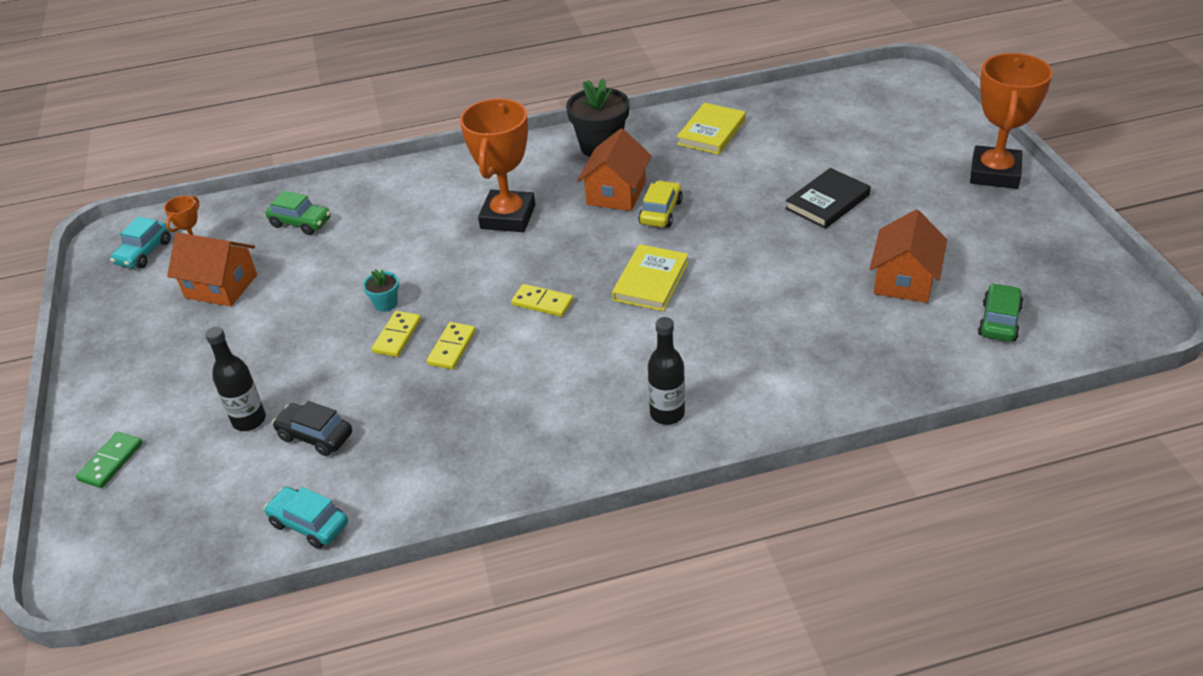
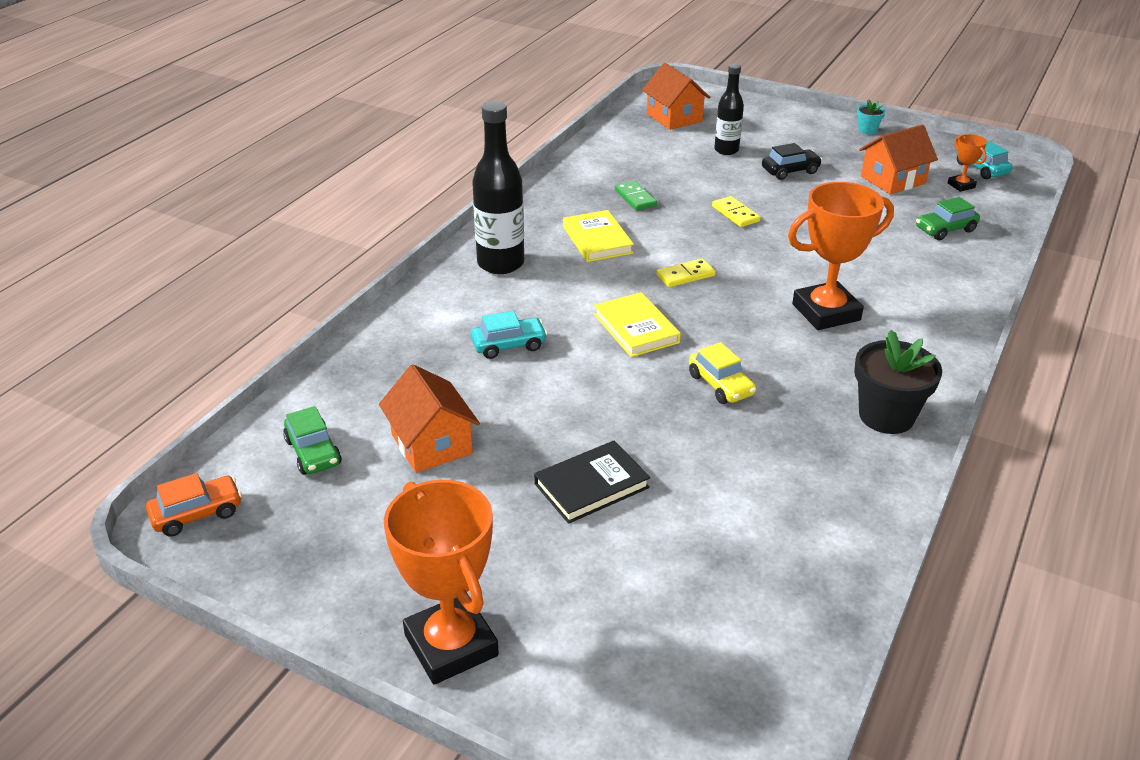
camera: 130 degrees right, 5 degrees down
green domino [76,432,142,488] -> green domino moved to [615,181,657,211]
turquoise car [264,487,348,549] -> turquoise car moved to [471,311,548,359]
black car [272,401,352,456] -> black car moved to [762,143,822,180]
turquoise flower pot [363,269,399,312] -> turquoise flower pot moved to [857,100,885,134]
yellow domino [427,322,476,370] -> none
orange trophy [460,98,535,232] -> orange trophy turned 75 degrees counterclockwise [788,182,894,330]
orange house [577,129,652,211] -> orange house moved to [642,63,710,130]
black bottle [648,317,685,425] -> black bottle [472,101,524,274], size x1.62
yellow book [677,103,746,155] -> yellow book moved to [563,210,634,262]
black book [785,168,871,229] -> black book turned 60 degrees clockwise [534,441,650,524]
none -> orange car [146,473,242,537]

